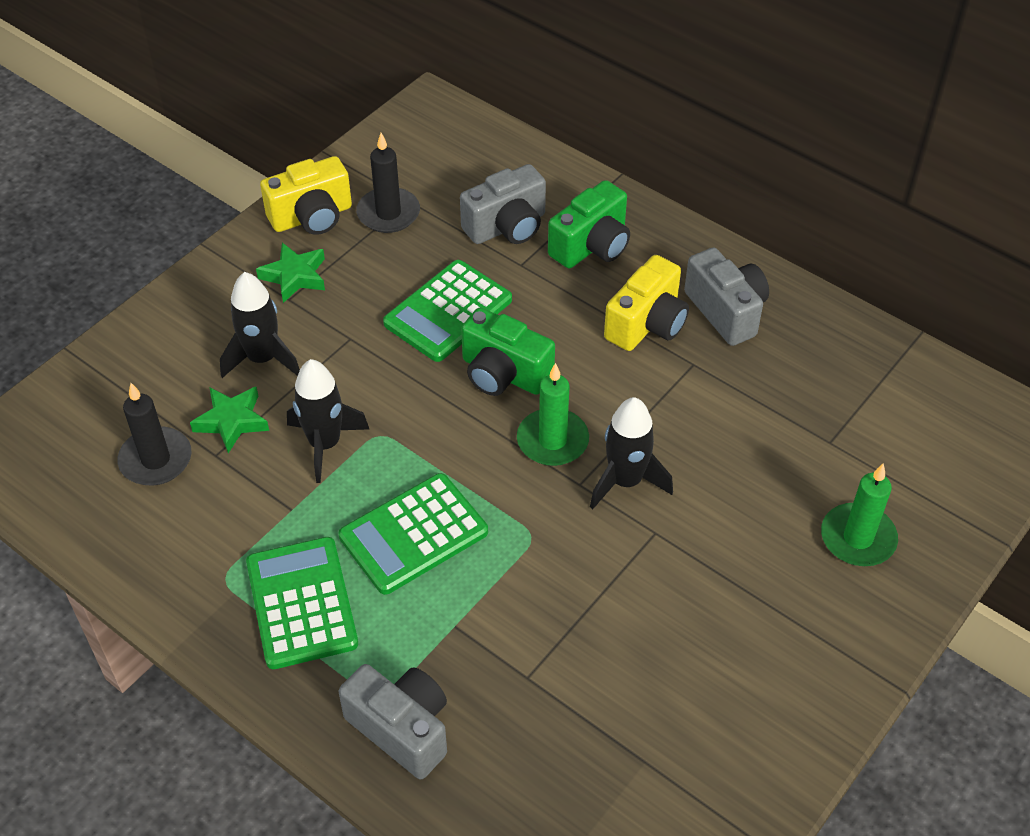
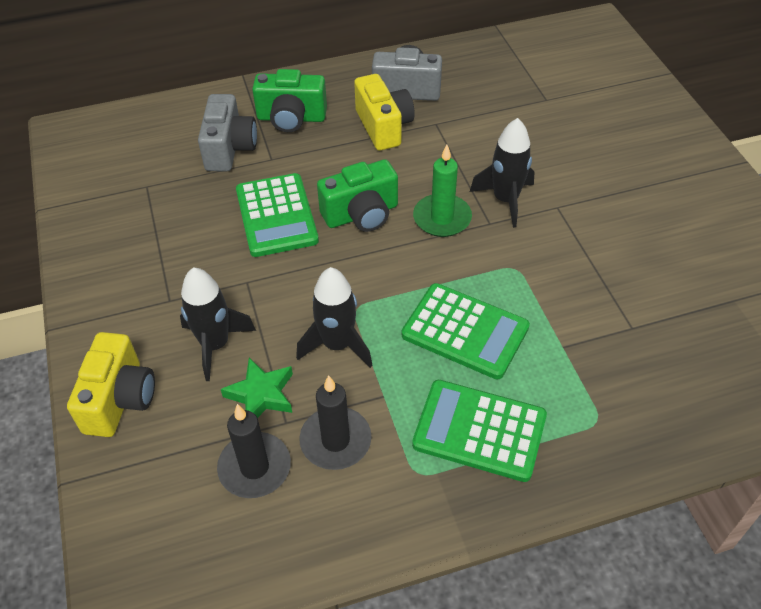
camera: 55 degrees left, 0 degrees up
green star [256,242,325,303] -> none
yellow camera [260,156,352,235] -> yellow camera moved to [67,332,155,437]
grey camera [338,664,447,779] -> none
green calculator [339,473,488,595] -> green calculator turned 60 degrees counterclockwise [402,283,530,379]
black candle [356,133,420,233] -> black candle moved to [299,375,371,470]
green camera [548,180,630,269] -> green camera turned 105 degrees clockwise [252,69,327,132]
green candle [821,463,898,566] -> none

